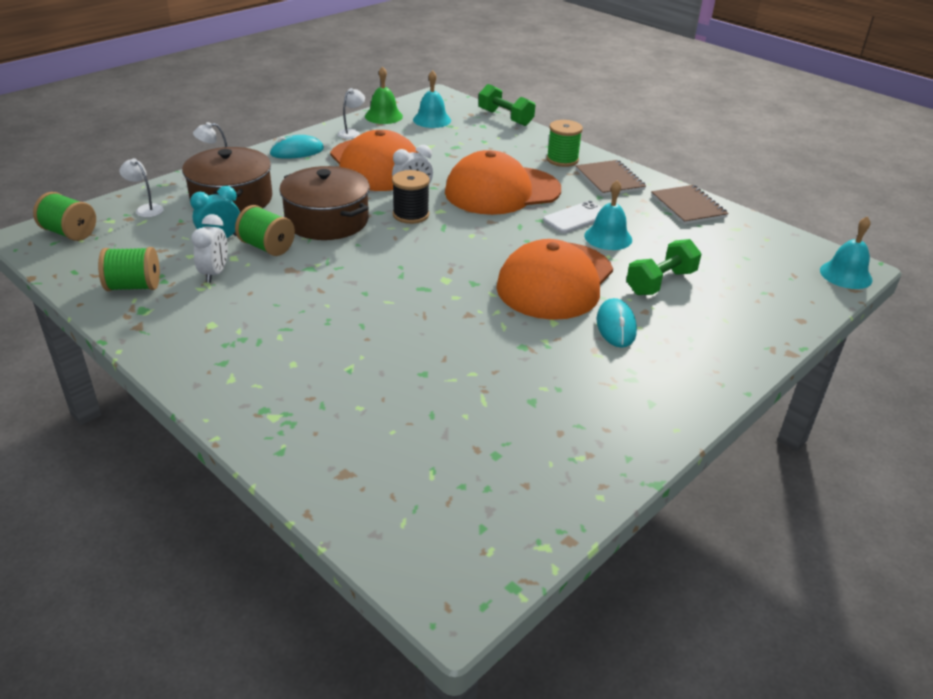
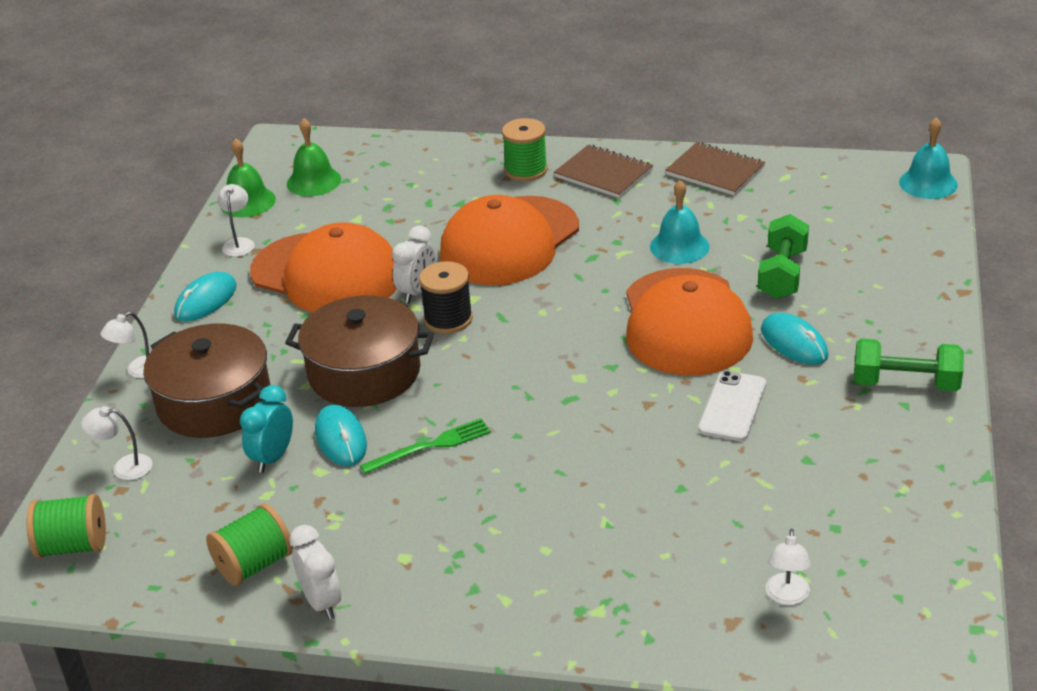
camera: 30 degrees left, 0 degrees up
white clock [191,214,228,283] -> white clock moved to [289,525,341,620]
green spool [235,205,295,256] -> turquoise mouse [315,404,367,466]
turquoise bell [413,70,451,128] -> green bell [287,118,341,196]
green dumbbell [478,84,535,126] -> green dumbbell moved to [854,339,964,391]
white phone [543,201,602,233] -> white phone moved to [698,371,766,441]
none -> green fork [360,418,491,474]
none -> white lamp [766,529,811,605]

